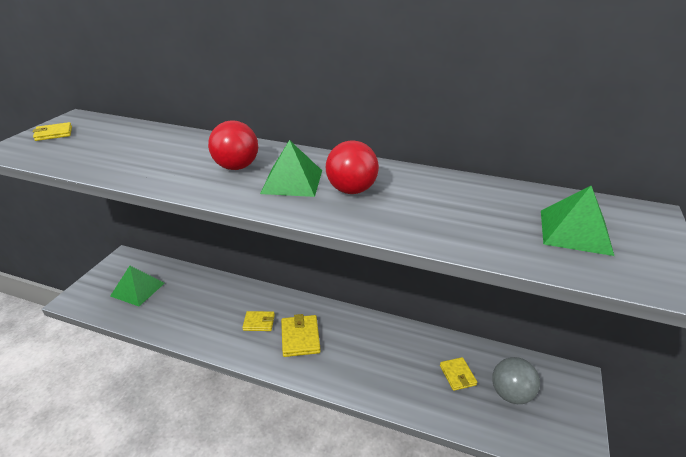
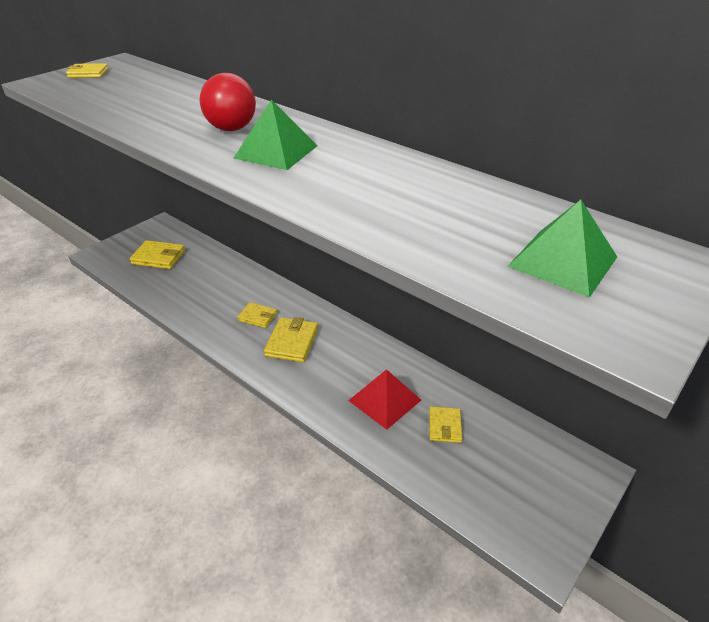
camera: 20 degrees right, 5 degrees up
green pyramid [110,266,165,307] -> yellow wallet [130,240,185,269]
red ball [326,141,379,194] -> none
grey ball [492,357,540,404] -> none
none -> red pyramid [348,369,421,430]

